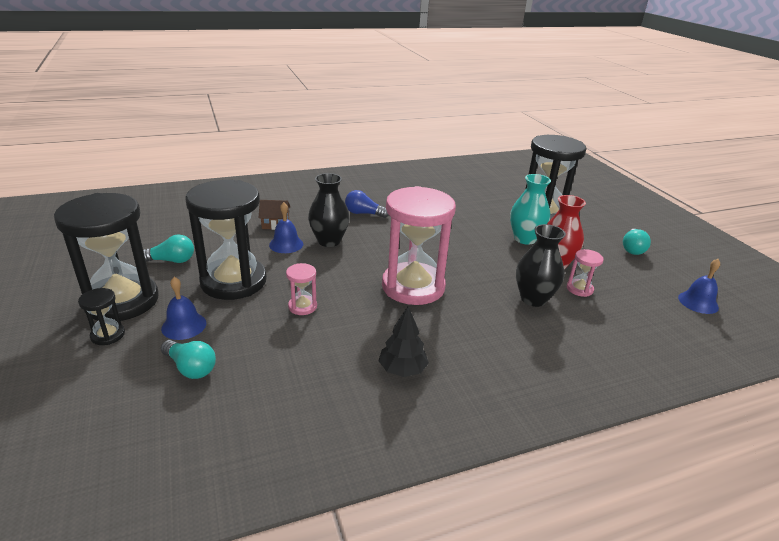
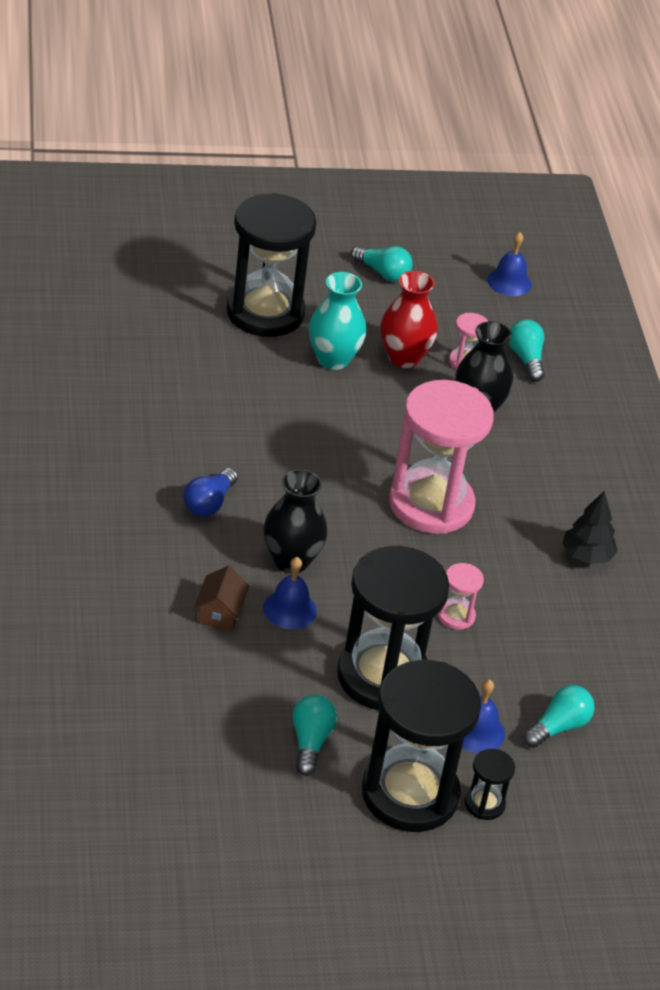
camera: 80 degrees left, 10 degrees up
none -> turquoise light bulb [509,319,545,382]

